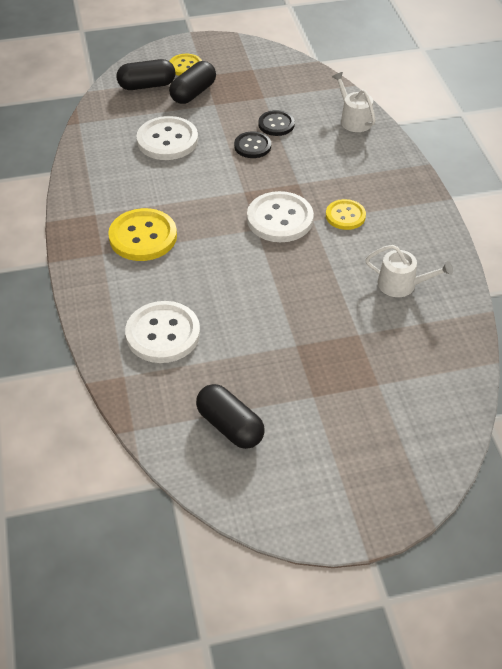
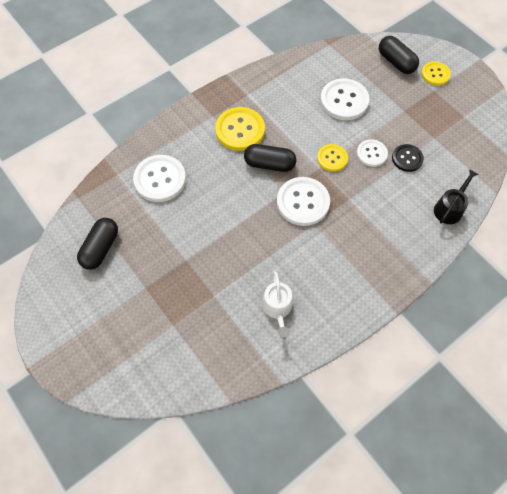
camera: 65 degrees right, 15 degrees up
black capsule [169,61,216,104] -> black capsule moved to [244,144,296,172]
black button [234,131,271,158] -> white button [357,139,388,167]
yellow button [326,199,366,230] -> yellow button moved to [317,144,348,172]
white watering can [332,72,376,132] -> black watering can [434,169,479,224]

